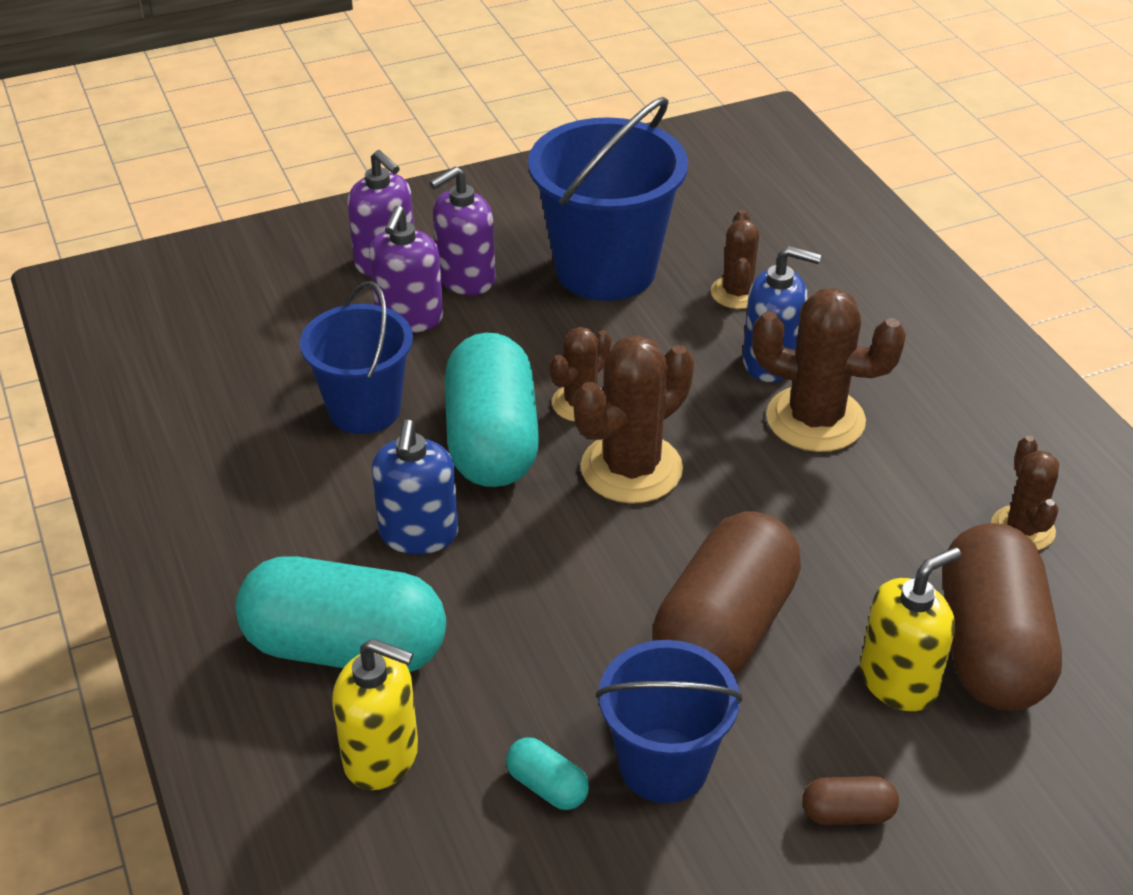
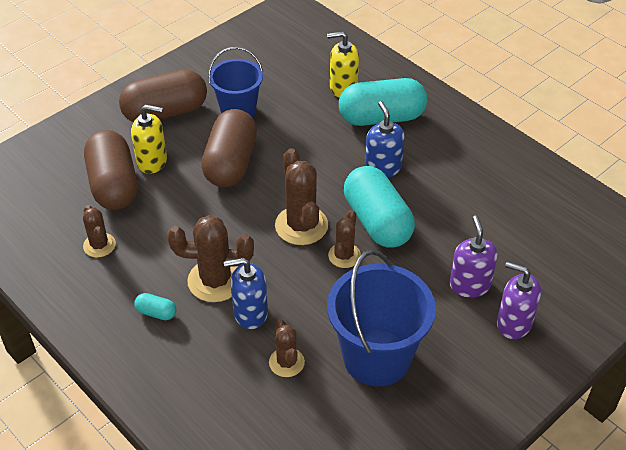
camera: 160 degrees right, 5 degrees up
blue bucket [300,281,413,434] -> none
purple soap dispenser [429,167,495,295] -> none
turquoise capsule [506,737,589,810] -> turquoise capsule moved to [134,293,176,320]
brown cactus [573,335,694,504] -> brown cactus turned 45 degrees counterclockwise [275,148,328,245]
brown capsule [802,776,899,825] -> brown capsule [119,69,207,122], size x2.41
yellow soap dispenser [860,547,961,711] -> yellow soap dispenser turned 120 degrees counterclockwise [131,105,167,174]

